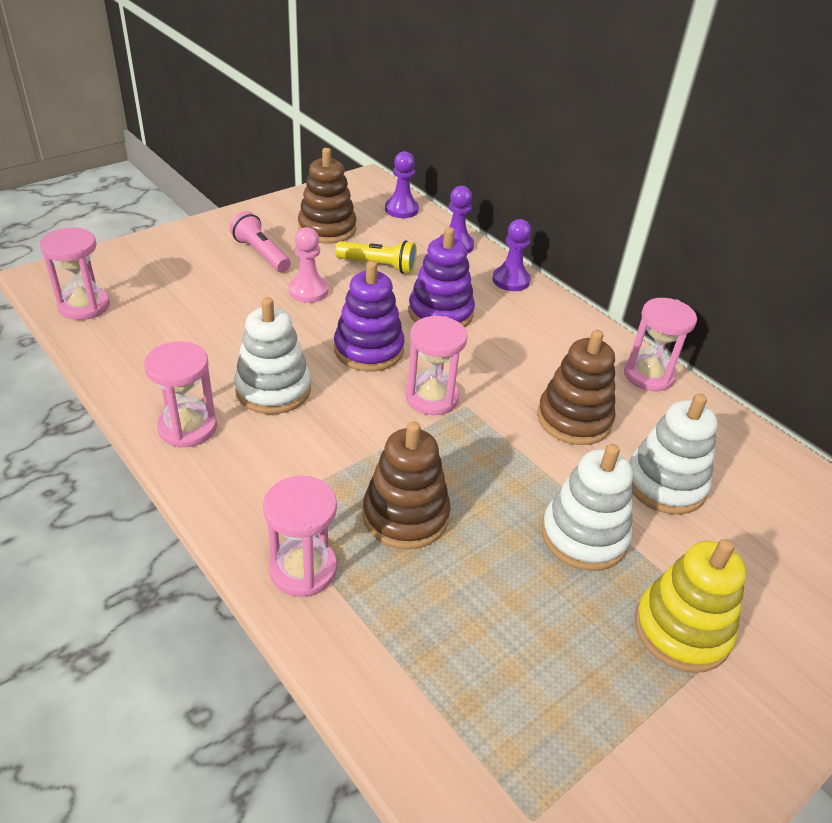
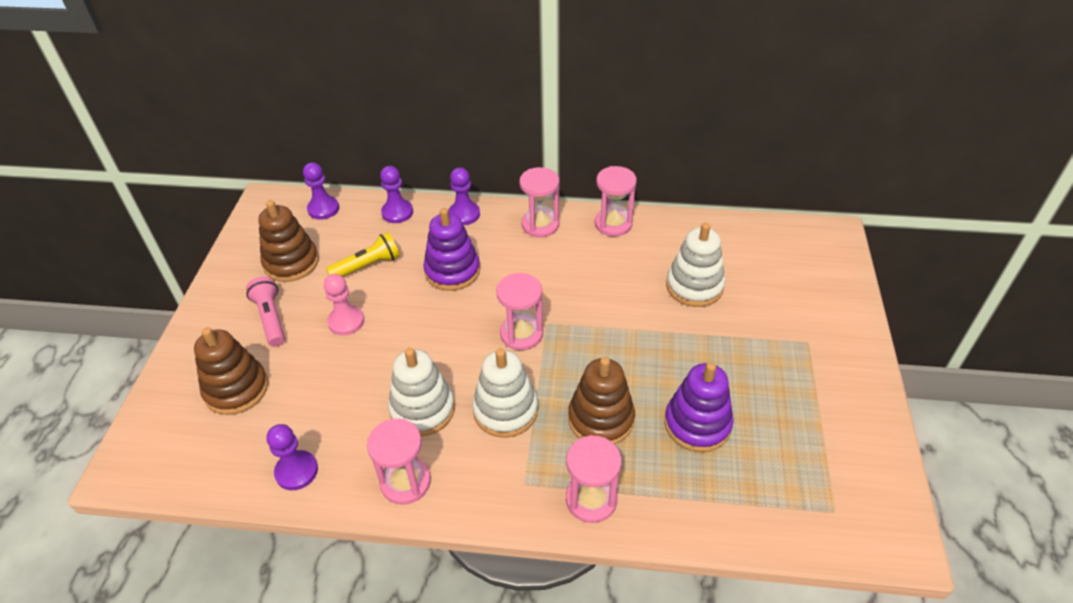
camera: 40 degrees left, 5 degrees up
pink hourglass [40,227,110,320] -> pink hourglass moved to [519,167,559,237]
pink flashlight [230,211,291,272] -> pink flashlight turned 60 degrees clockwise [246,277,285,347]
purple stacking toy [334,261,405,372] -> purple stacking toy moved to [664,362,734,452]
brown stacking toy [537,330,616,445] -> brown stacking toy moved to [194,327,268,415]
white stacking toy [542,444,633,571] -> white stacking toy moved to [472,348,538,438]
yellow stacking toy [635,539,747,673] -> none
none -> purple pawn [267,424,318,490]

